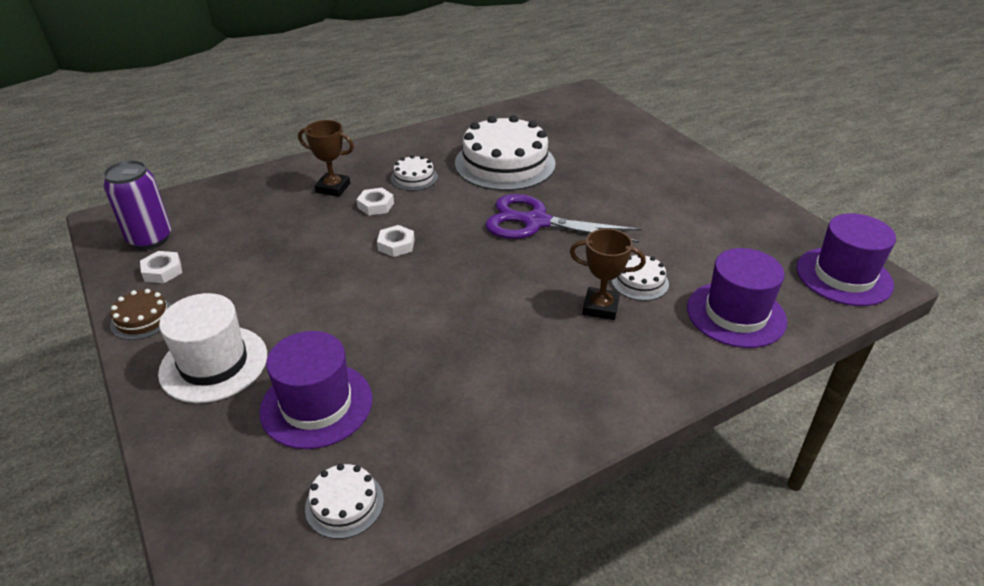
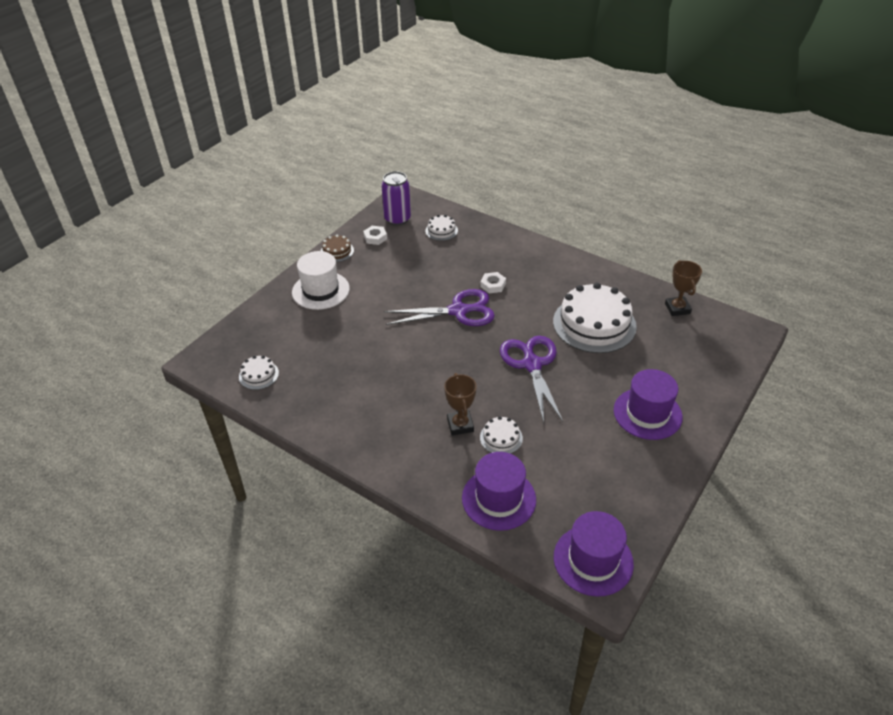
camera: 65 degrees right, 5 degrees up
purple hat [259,331,372,449] -> purple hat moved to [614,369,683,440]
brown trophy [298,120,354,197] -> brown trophy moved to [665,260,702,316]
white nut [377,225,415,257] -> purple scissors [384,289,495,326]
white cake [391,155,438,191] -> white cake moved to [425,215,458,241]

